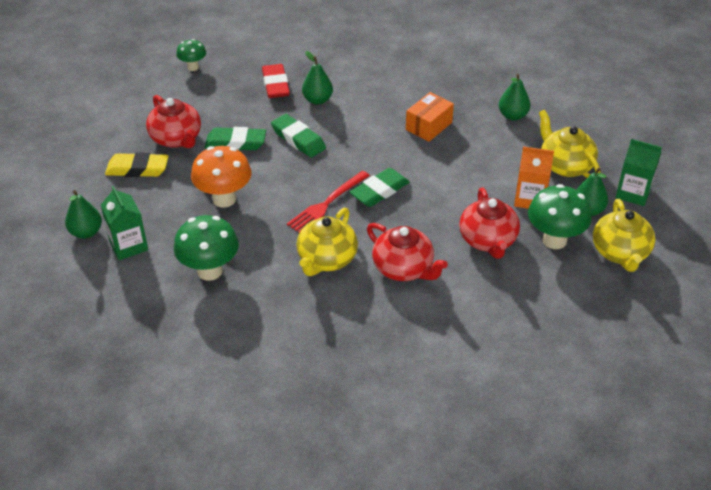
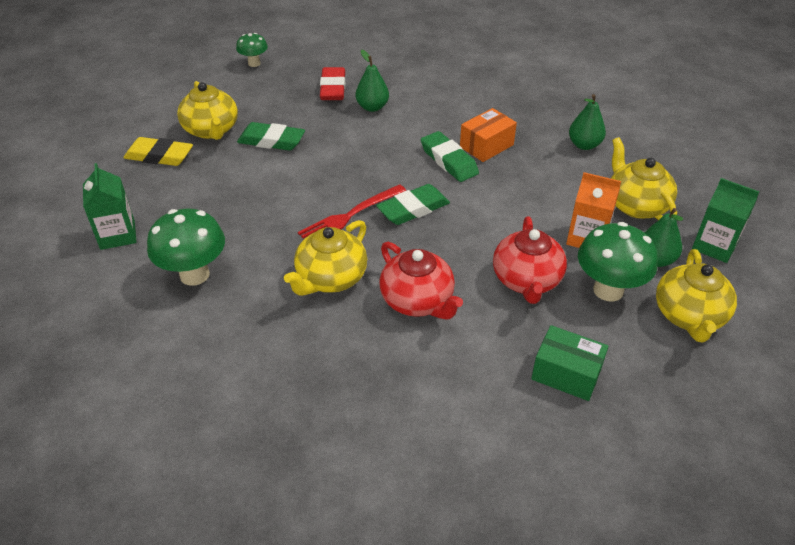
camera: 10 degrees right, 0 degrees up
green pear [65,190,102,239] -> none
red teapot [146,95,201,148] -> yellow teapot [177,81,238,140]
orange mushroom [191,146,252,208] -> none
green eraser [271,114,326,158] -> green eraser moved to [421,131,479,182]
none -> green box [531,325,608,401]

